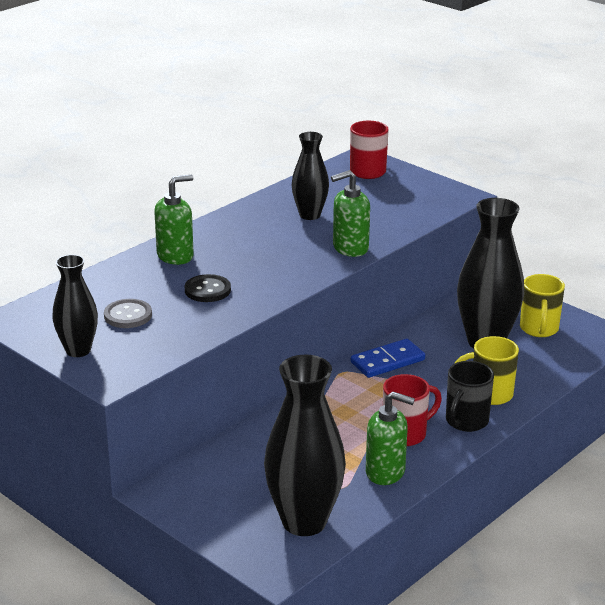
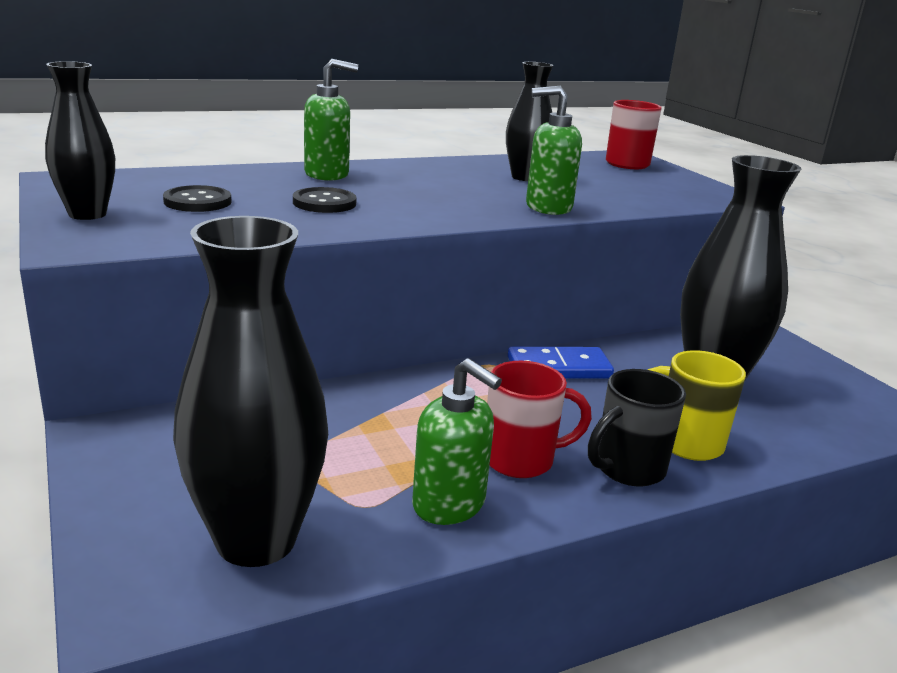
camera: 20 degrees right, 5 degrees down
grey button [104,299,152,328] -> black button [163,185,231,212]
yellow mug [520,274,565,337] -> none

